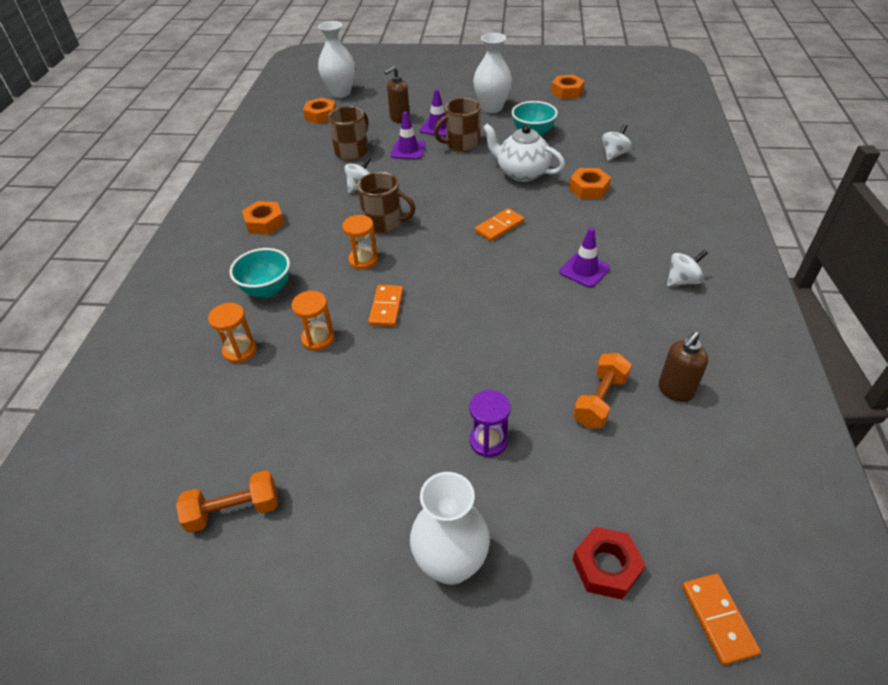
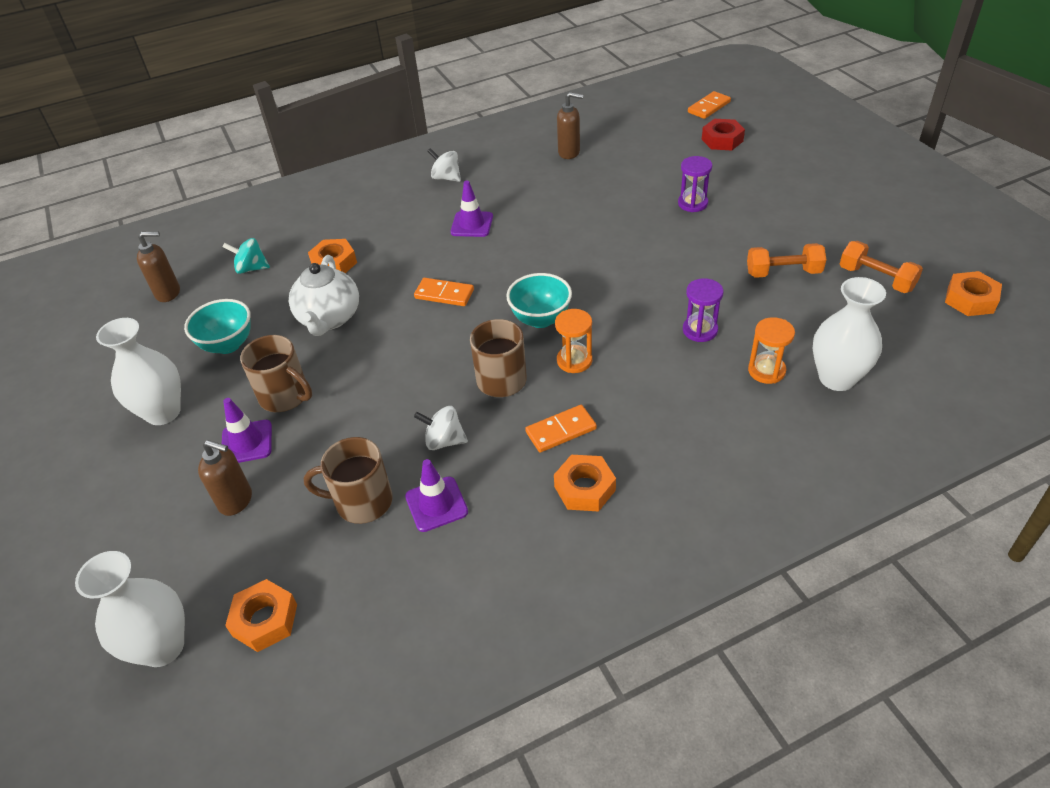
camera: 120 degrees left, 0 degrees up
turquoise bowl [229,248,290,298] -> turquoise bowl moved to [506,273,572,328]
orange hourglass [291,291,335,351] -> purple hourglass [683,278,724,342]
orange domino [368,285,403,327] -> orange domino moved to [525,405,597,453]
purple traffic cone [391,111,426,160] -> purple traffic cone moved to [405,459,468,532]
white vase [410,472,490,585] -> white vase moved to [813,277,886,391]
orange nut [551,75,585,99] -> orange nut moved to [945,271,1002,316]
orange dumbbell [573,353,632,429] -> orange dumbbell moved to [747,243,826,278]
white spinning top [602,124,632,161] -> turquoise spinning top [223,238,270,274]
none -> brown soap dispenser [137,231,180,302]

